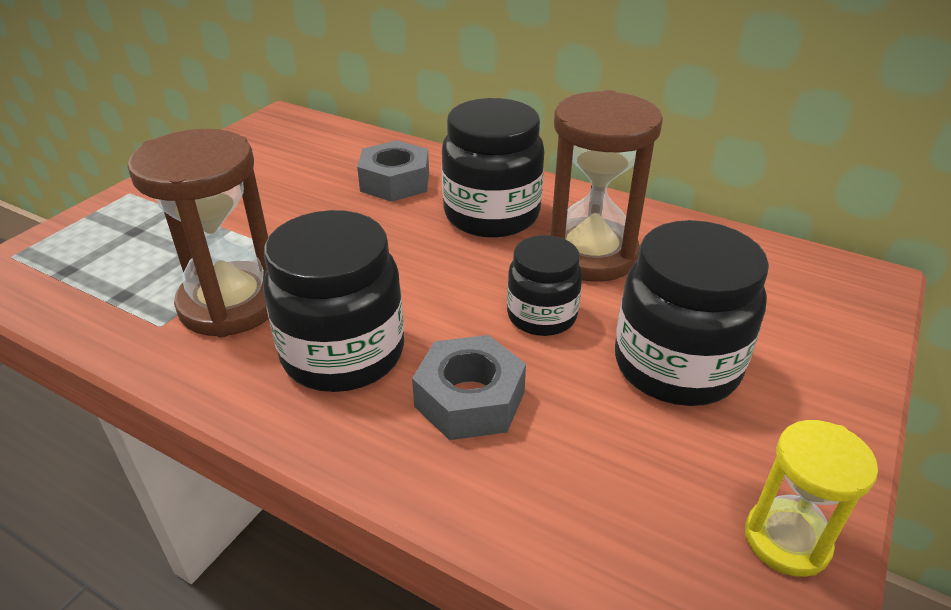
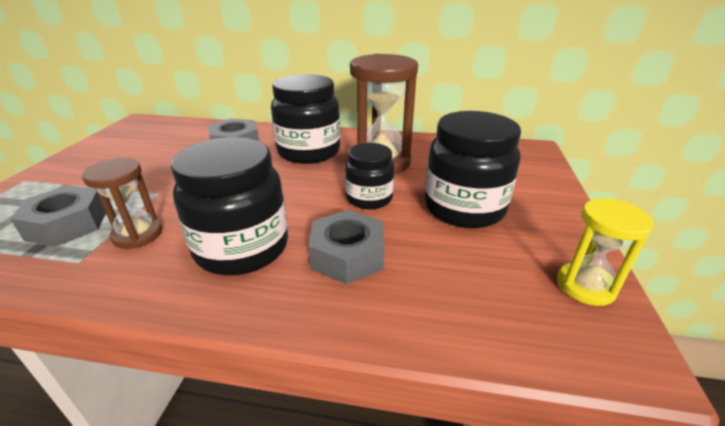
camera: 20 degrees left, 5 degrees down
brown hourglass [128,129,269,337] -> brown hourglass [82,158,162,249], size x0.57
none -> grey nut [10,185,106,247]

